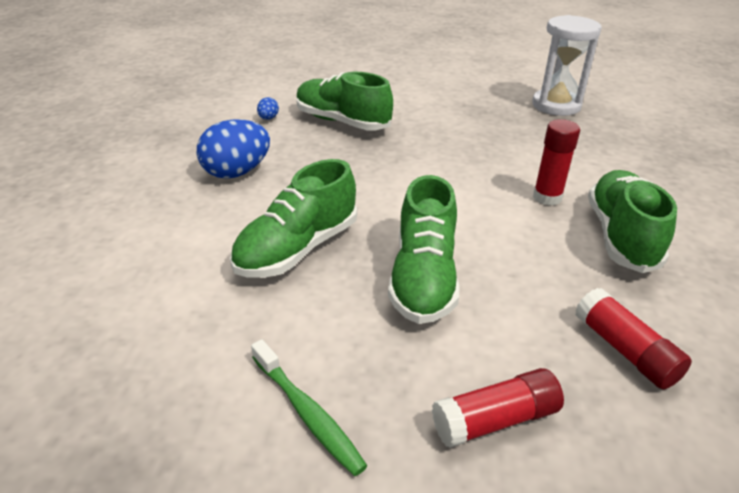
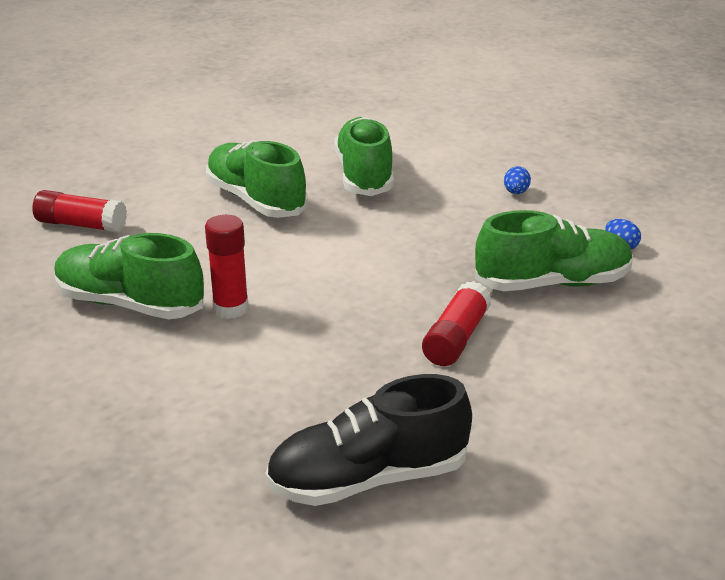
camera: 135 degrees right, 5 degrees down
blue egg [197,119,270,179] -> blue egg [504,166,531,194], size x0.44
green toothbrush [251,339,367,476] -> none
red glue stick [432,368,564,448] -> red glue stick moved to [422,281,492,366]
white hourglass [532,15,602,116] -> black shoe [265,374,472,506]
green shoe [588,170,677,273] -> green shoe turned 150 degrees clockwise [54,233,204,319]

